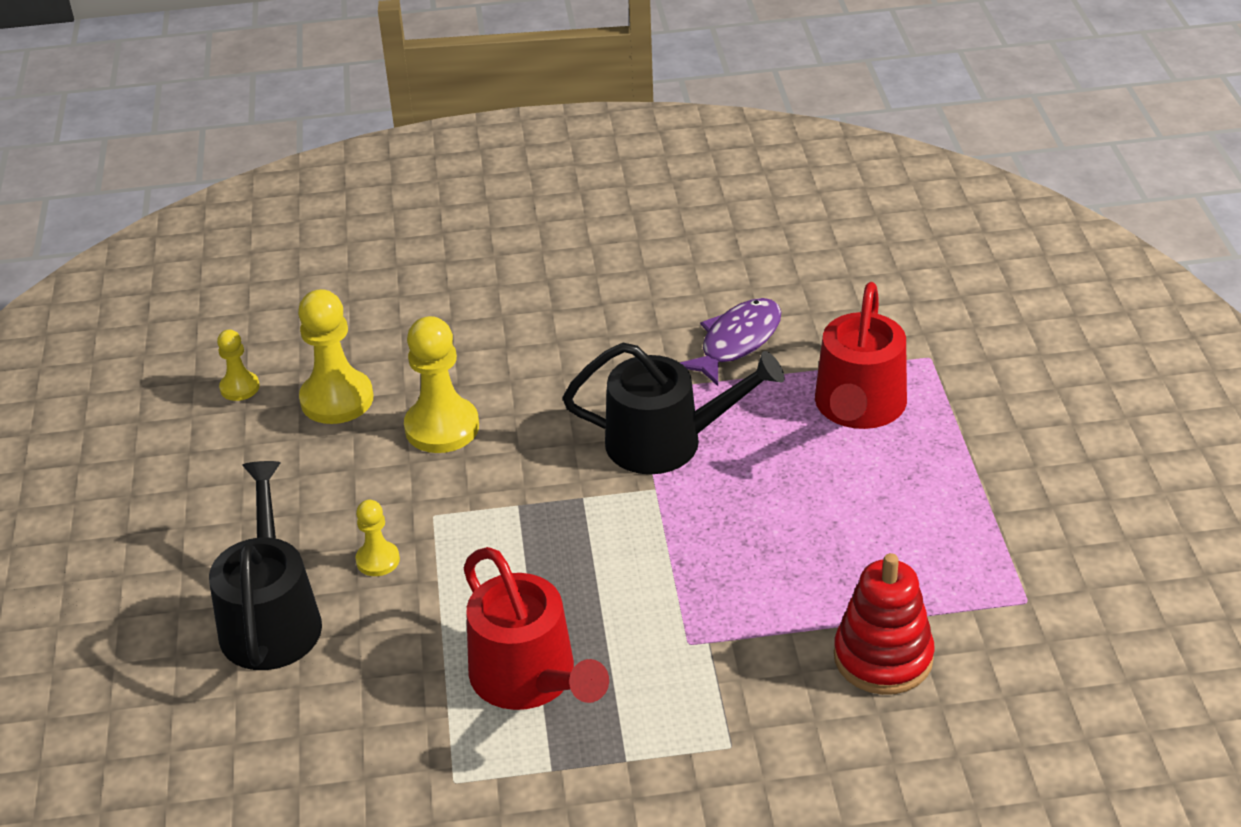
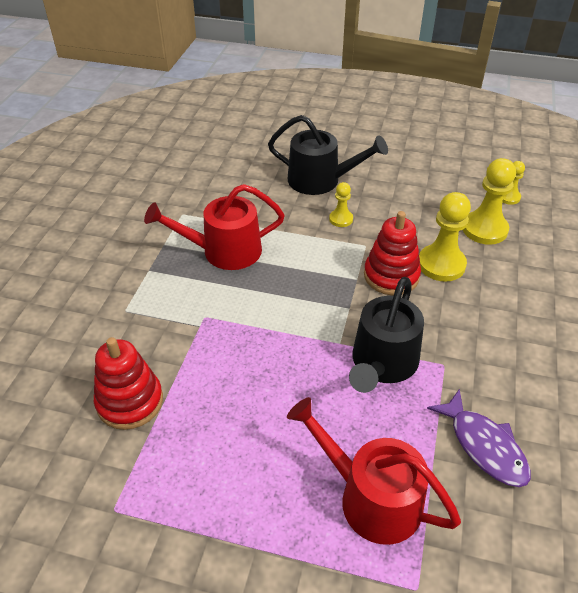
camera: 110 degrees right, 5 degrees up
none -> red stacking toy [364,211,421,295]

